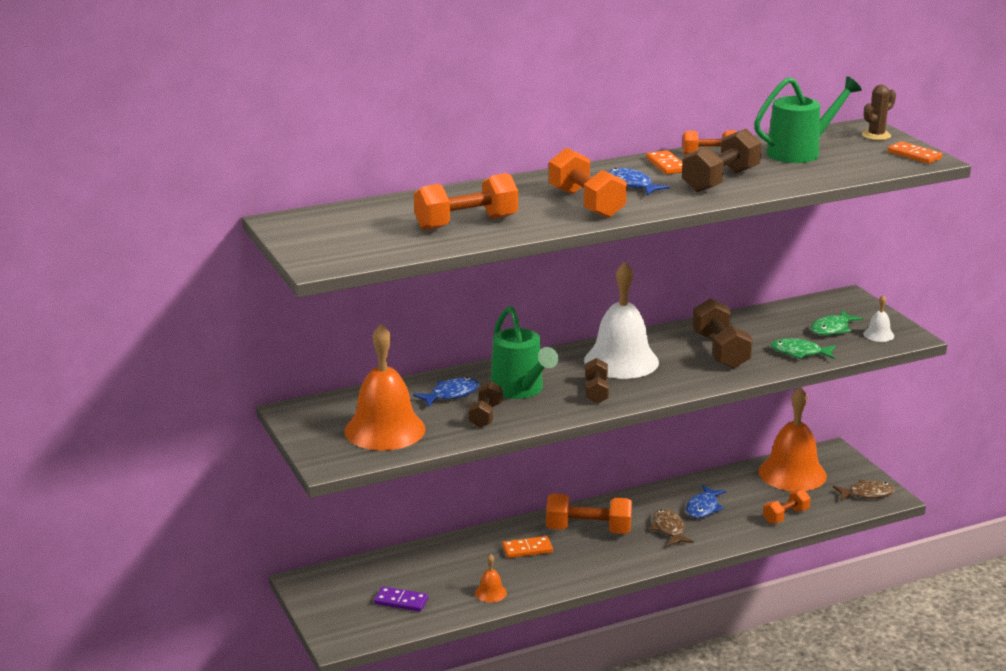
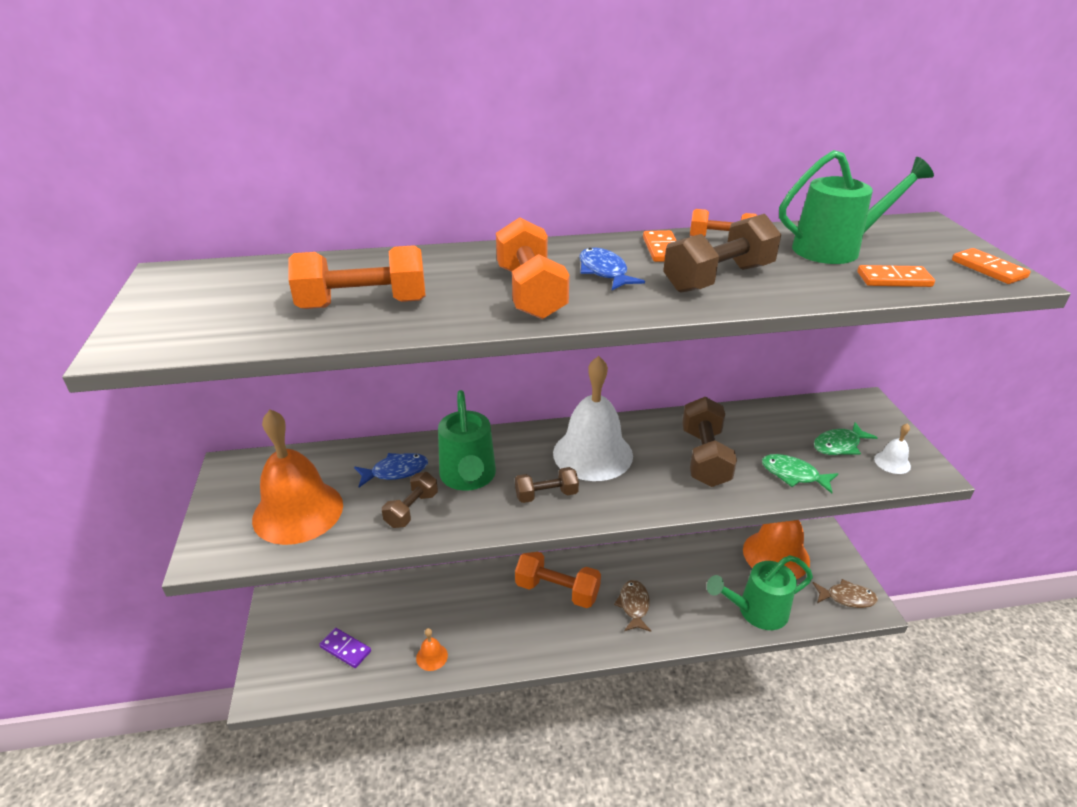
camera: 15 degrees right, 10 degrees up
orange domino [502,536,553,558] -> orange domino moved to [857,265,935,287]
brown dumbbell [585,358,609,404] -> brown dumbbell turned 60 degrees clockwise [515,467,579,503]
blue fish [686,485,726,518] -> none
orange dumbbell [763,489,811,524] -> green watering can [707,555,813,630]
brown cactus [862,85,896,140] -> none

